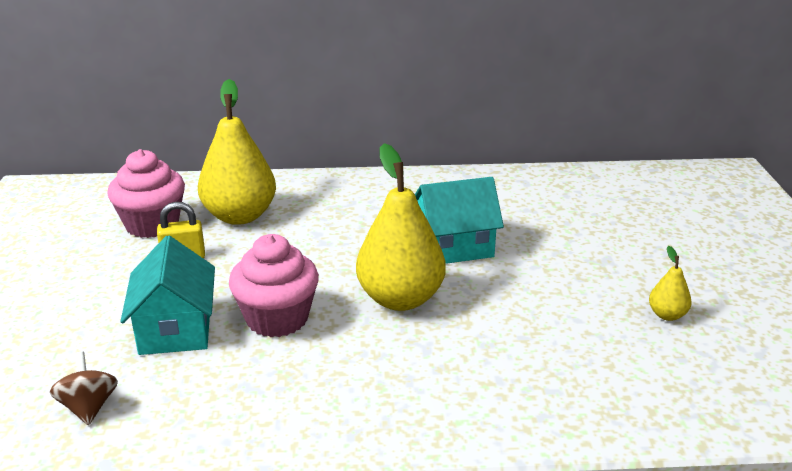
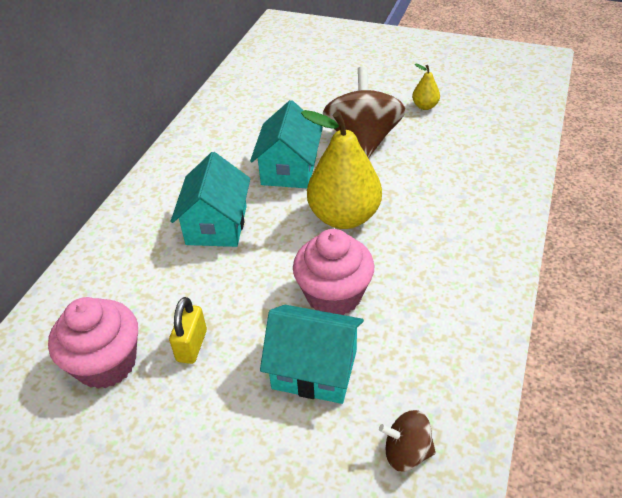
camera: 65 degrees left, 15 degrees up
yellow pear [198,79,276,225] -> none
none -> turquoise house [171,152,250,247]
none -> brown spinning top [323,66,405,159]

